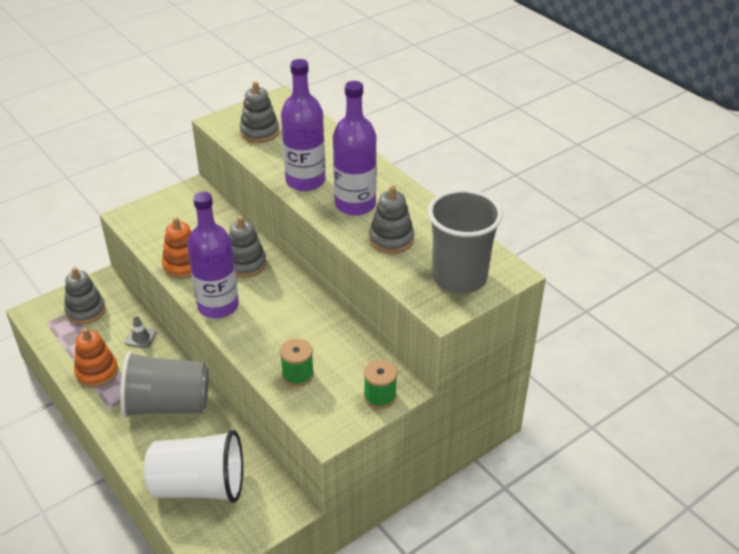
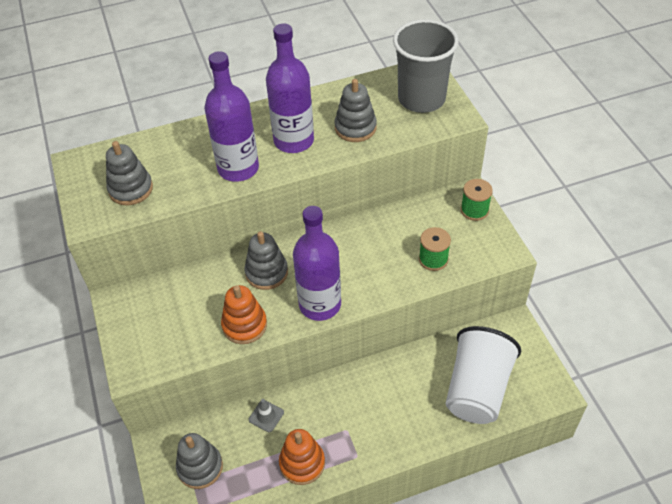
camera: 70 degrees left, 10 degrees up
grey cup [120,351,209,418] -> none

